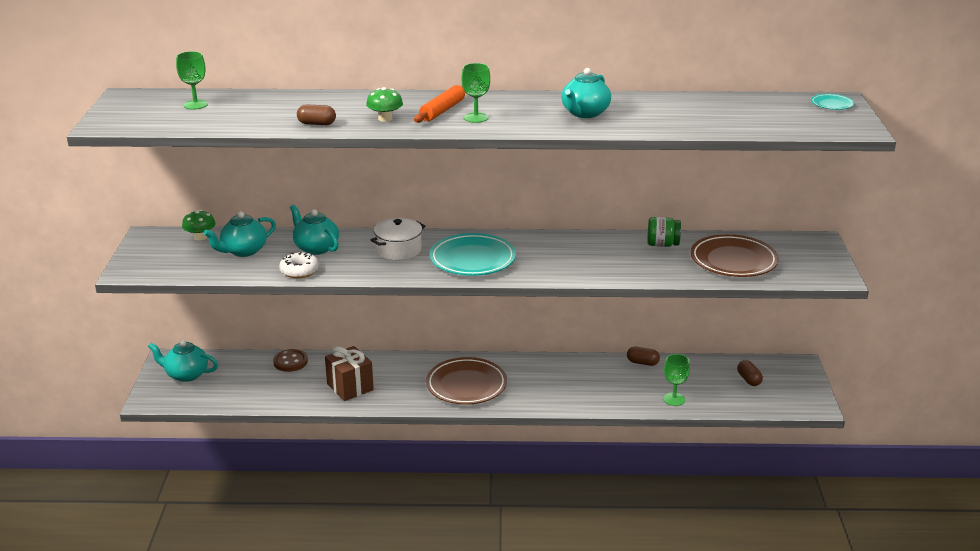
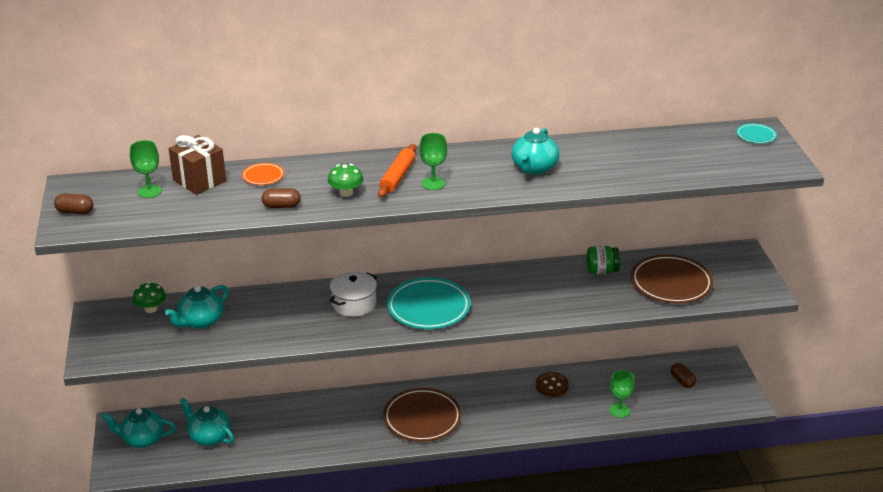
camera: 10 degrees left, 5 degrees up
brown button [273,349,308,372] -> brown button moved to [536,372,569,397]
white donut [279,252,319,278] -> none
turquoise teapot [290,205,339,255] -> turquoise teapot moved to [180,398,234,446]
brown gift [325,346,374,401] -> brown gift moved to [169,135,226,195]
brown capsule [627,347,660,366] -> brown capsule moved to [54,193,93,214]
none -> orange plate [242,163,284,185]

